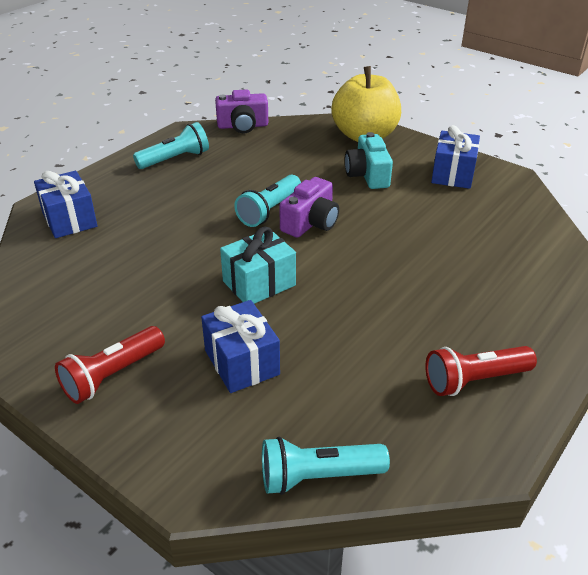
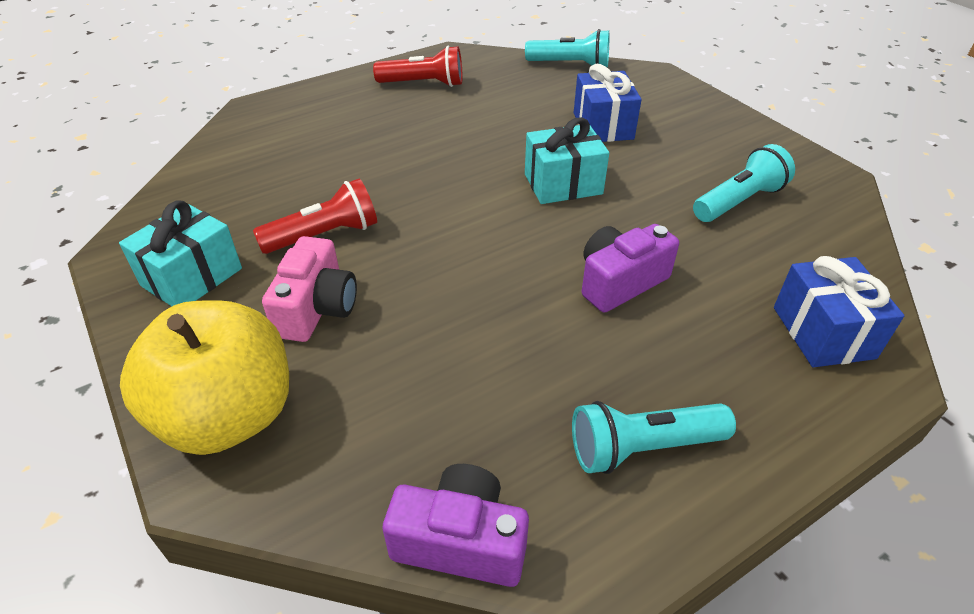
camera: 160 degrees left, 5 degrees up
red flashlight [55,326,165,404] -> red flashlight moved to [253,179,377,254]
turquoise flashlight [234,175,301,227] -> turquoise flashlight moved to [693,144,795,222]
purple camera [279,177,339,238] -> purple camera moved to [582,224,679,313]
turquoise camera [345,132,393,189] -> pink camera [262,236,357,342]
blue gift [431,125,480,189] -> turquoise gift [119,200,242,306]

